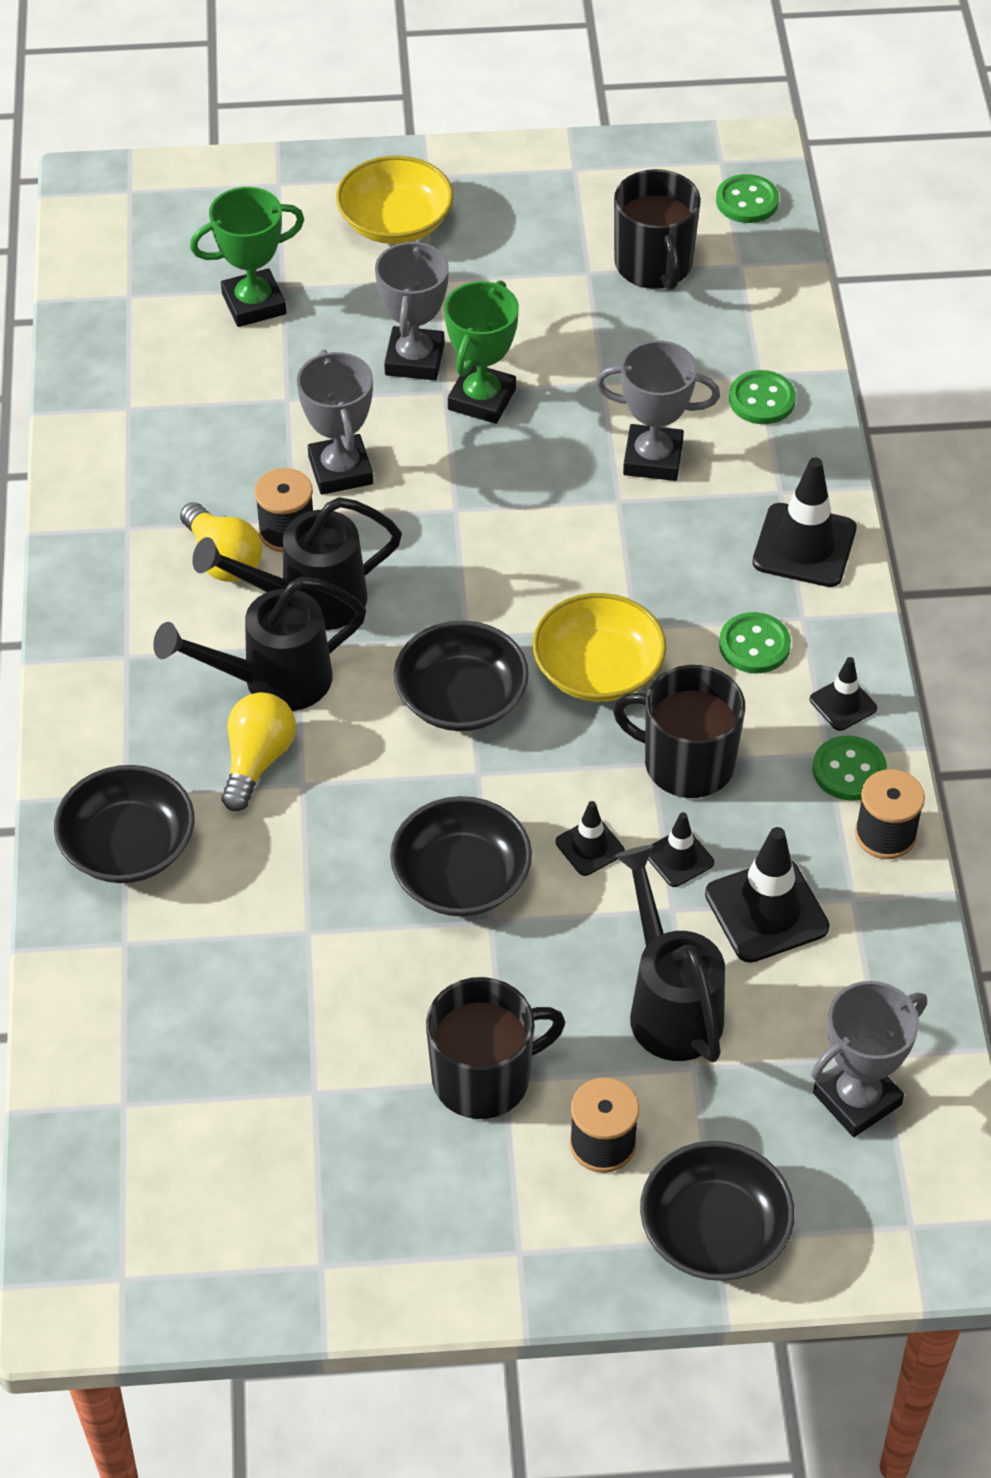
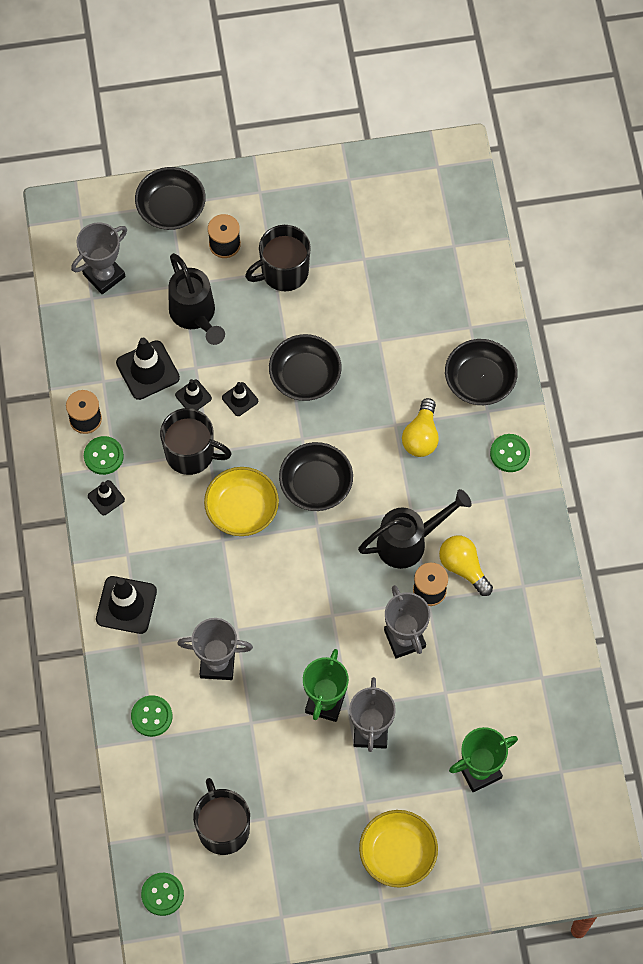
camera: 175 degrees right, 15 degrees up
black watering can [153,577,366,711] -> none
green button [719,612,791,673] -> green button moved to [490,434,530,472]

